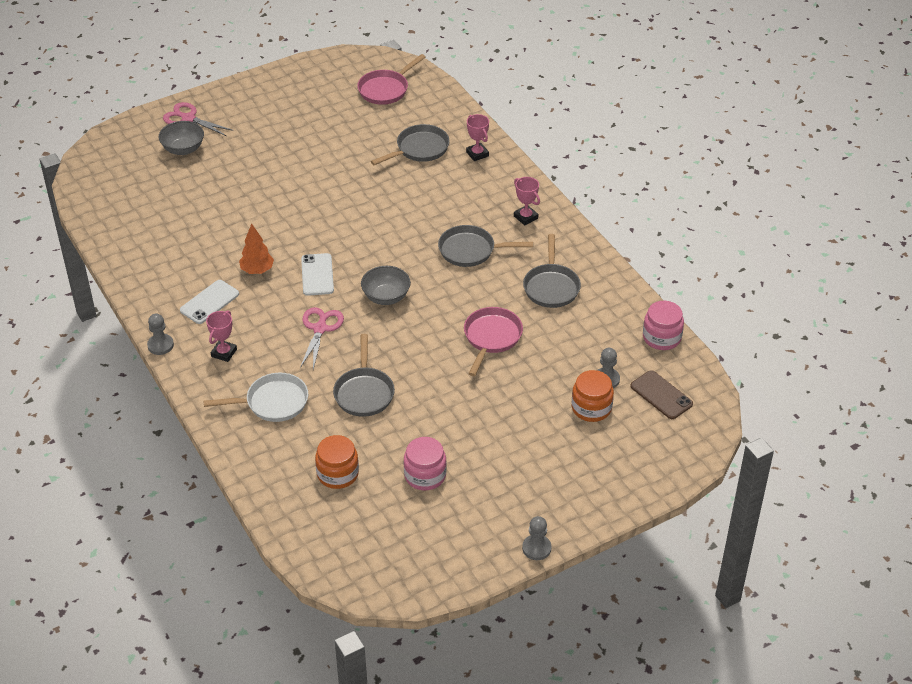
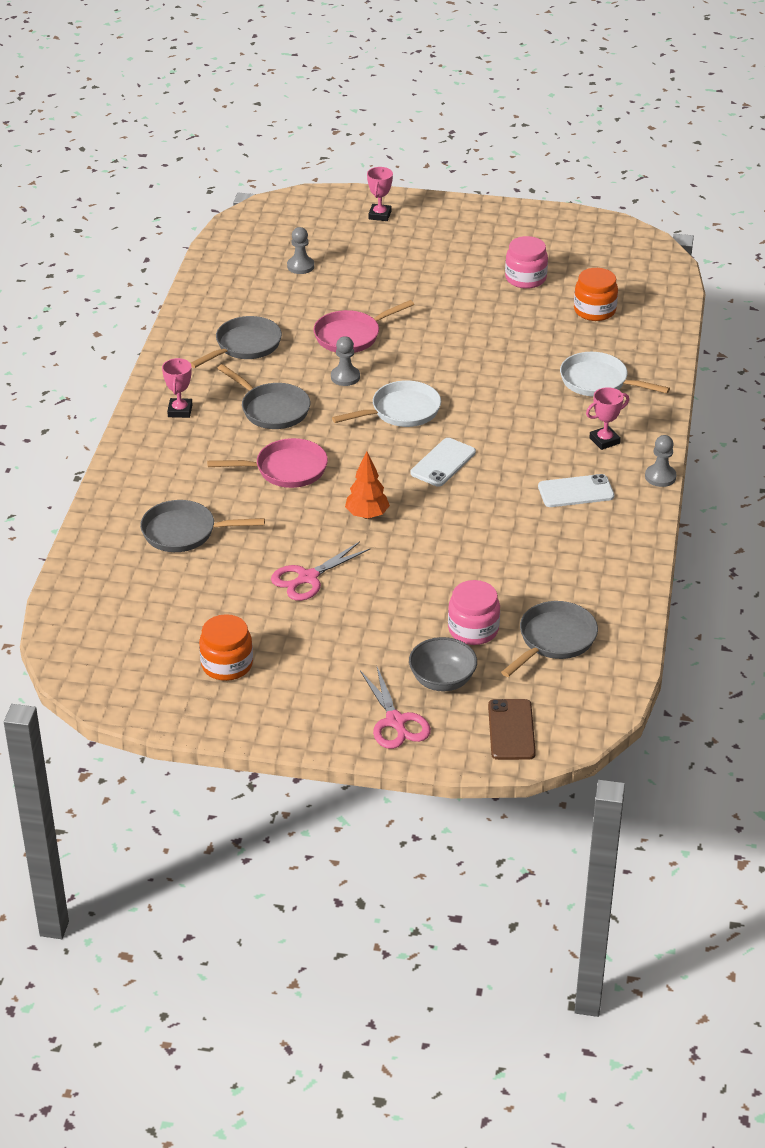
camera: 140 degrees left, 5 degrees down
orange tree [239,223,274,274] -> orange tree moved to [345,451,390,519]
pink scissors [300,307,344,370] -> pink scissors moved to [271,542,370,601]
grey pan [333,334,395,417] -> grey pan moved to [501,601,598,677]
pink pan [357,54,425,105] -> pink pan moved to [207,438,328,488]
grey bowl [361,266,411,305] -> white pan [332,380,441,427]
pink trophy [466,114,489,161] -> pink trophy moved to [367,167,393,221]
grey pawn [522,516,552,560] -> grey pawn moved to [331,336,360,386]
orange jar [572,370,614,422] -> orange jar moved to [199,614,253,681]
brown phone [630,370,693,419] -> brown phone moved to [488,699,536,760]
pink jar [643,301,684,350] -> pink jar moved to [448,580,500,645]

